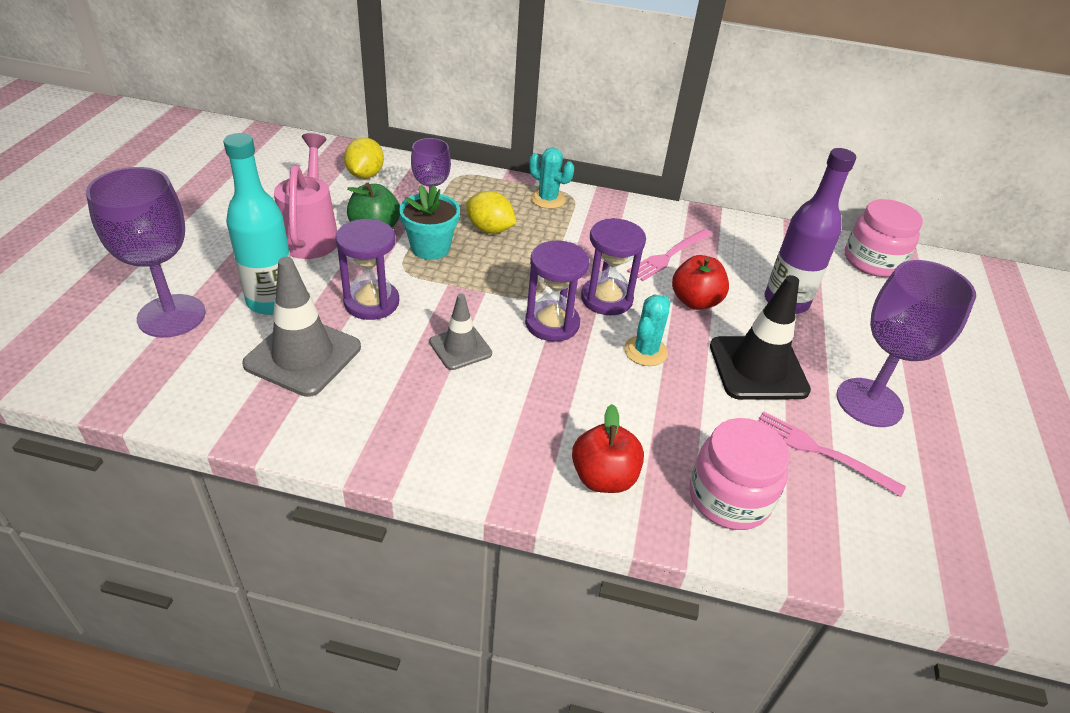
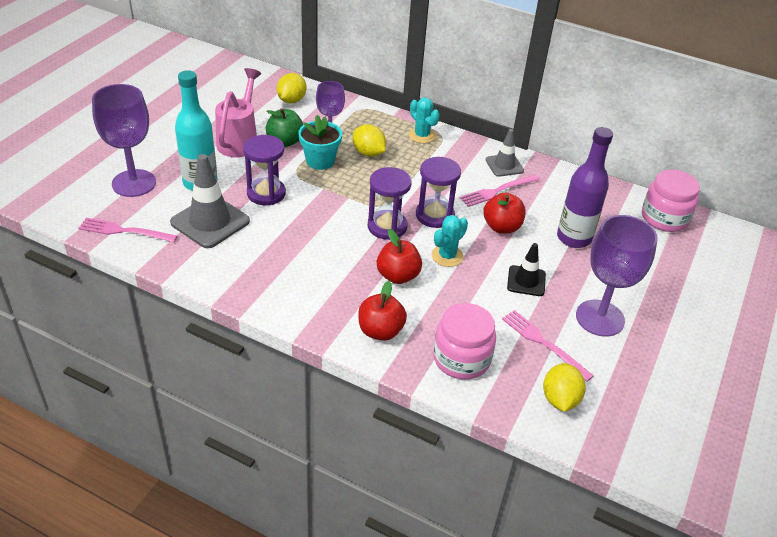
camera: 15 degrees right, 0 degrees up
grey traffic cone [429,294,492,370] -> grey traffic cone moved to [486,129,524,177]
black traffic cone [710,275,811,400] -> black traffic cone [507,243,546,296], size x0.59
none -> pink fork [78,218,178,242]
none -> red apple [377,229,422,284]
none -> yellow lemon [543,363,586,412]

